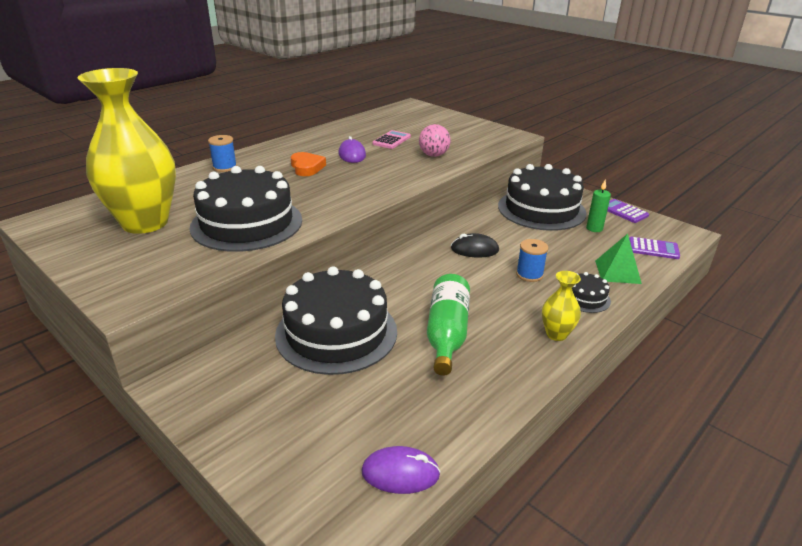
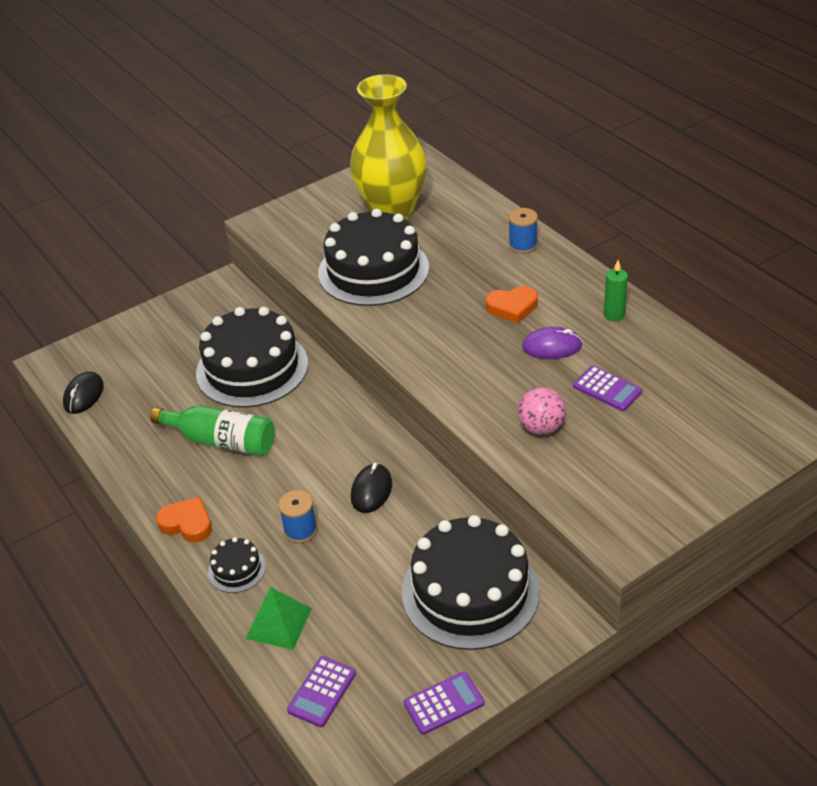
camera: 105 degrees right, 10 degrees up
purple mouse [361,446,441,494] -> black mouse [63,372,104,414]
pink calculator [372,130,411,149] -> purple calculator [573,366,642,411]
yellow vase [542,271,581,341] -> orange heart [156,497,212,543]
green candle [586,180,611,232] -> green candle moved to [604,260,628,321]

